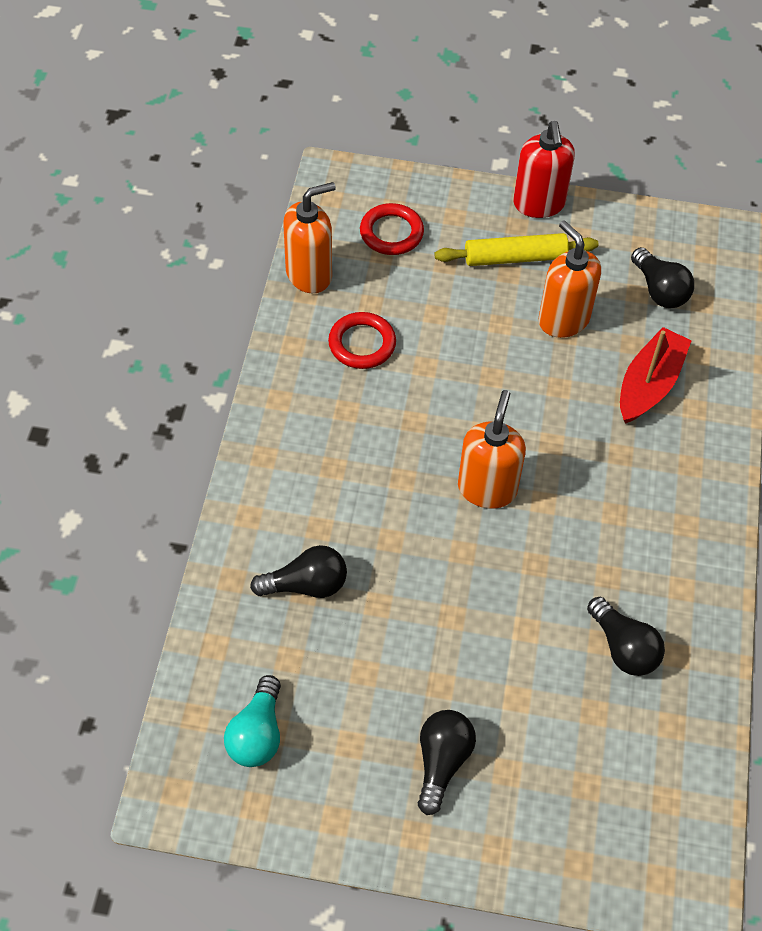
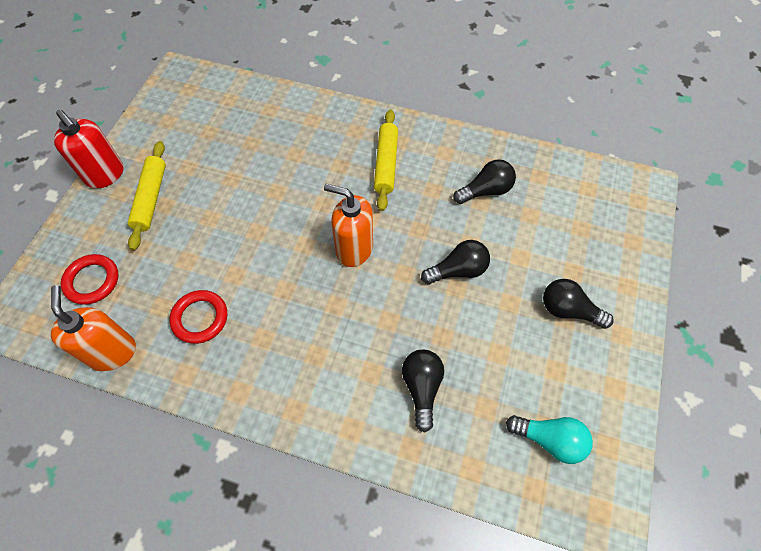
camera: 80 degrees left, 5 degrees up
red soap dispenser [513,121,575,218] -> red soap dispenser turned 45 degrees clockwise [54,110,124,189]
orange soap dispenser [538,220,601,338] -> none
red boat [620,327,692,424] -> none
black light bulb [631,247,694,308] -> black light bulb moved to [421,240,490,285]
none -> yellow rolling pin [374,109,398,211]

